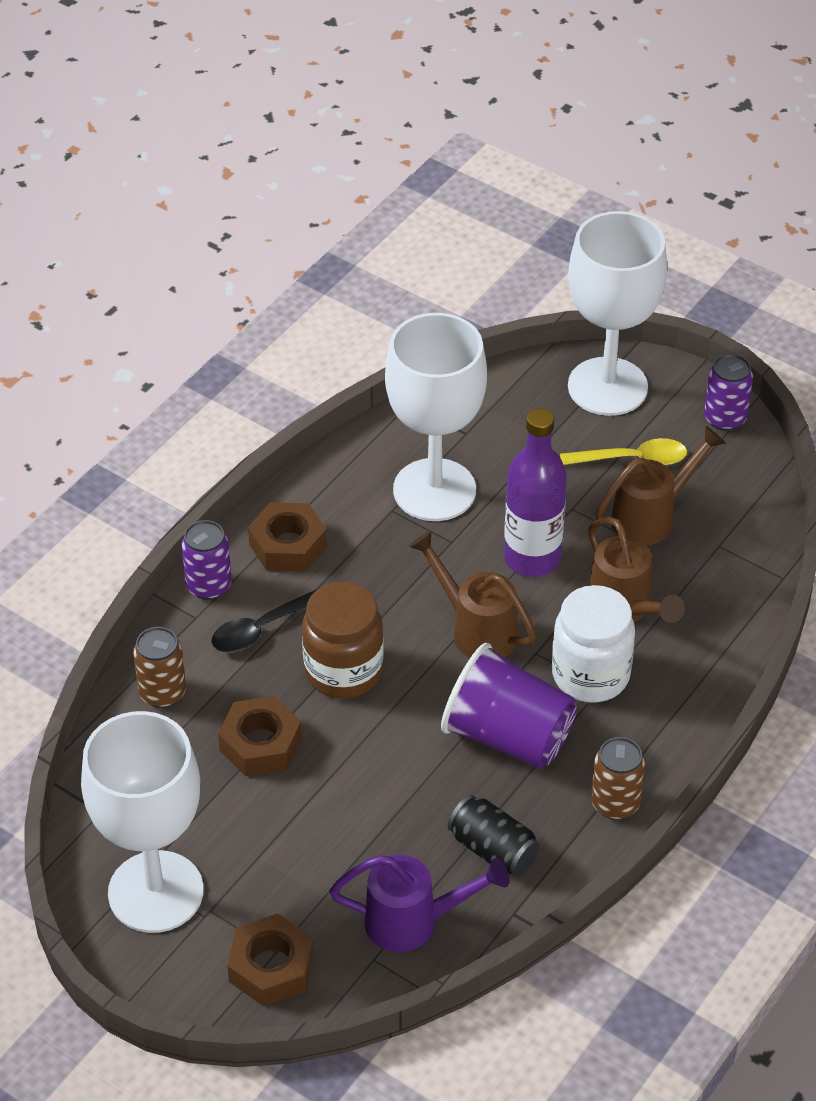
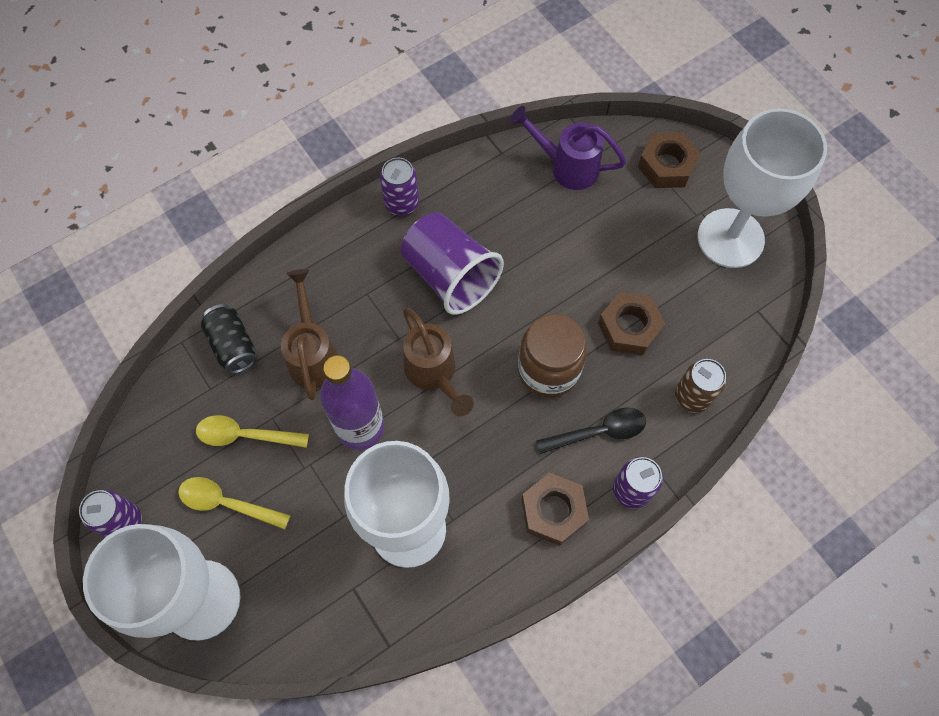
camera: 160 degrees left, 20 degrees up
black can [448,795,540,876] -> black can moved to [200,304,257,374]
white jar [552,585,635,702] -> none
brown can [591,737,645,820] -> purple can [380,157,419,216]
brown watering can [595,426,726,545] -> yellow spoon [196,415,309,448]

